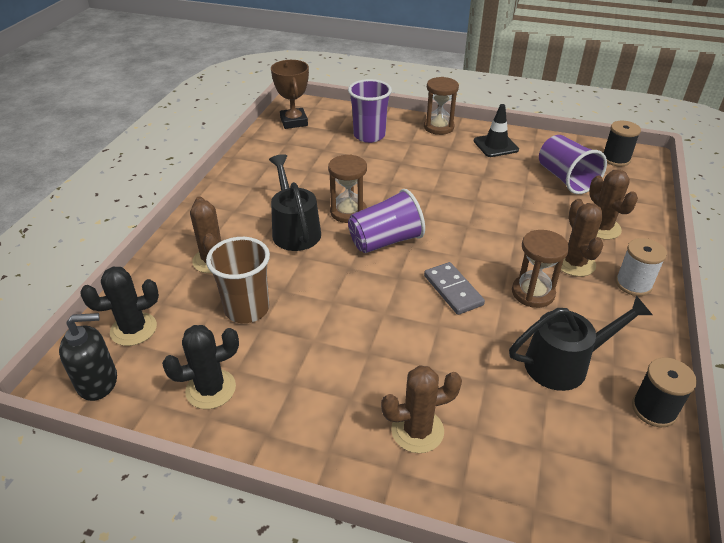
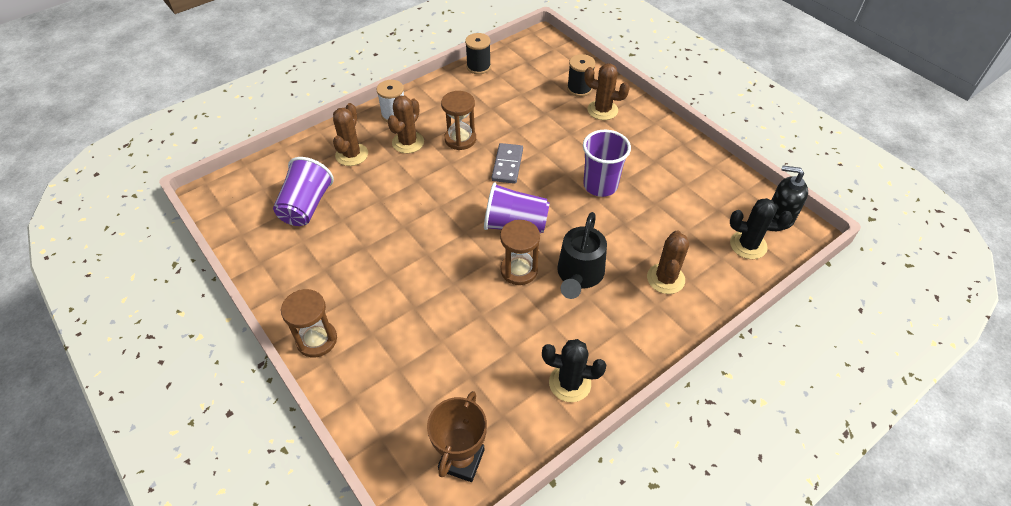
camera: 145 degrees left, 10 degrees up
black cactus [162,325,239,409] -> black cactus moved to [542,339,606,402]
brown cup [206,237,270,323] -> none
purple cup [348,79,392,143] -> purple cup moved to [583,130,631,197]
black traffic cone [474,104,519,157] -> none
black watering can [509,296,652,391] -> none
black spool [604,121,641,166] -> black spool moved to [567,54,595,97]

